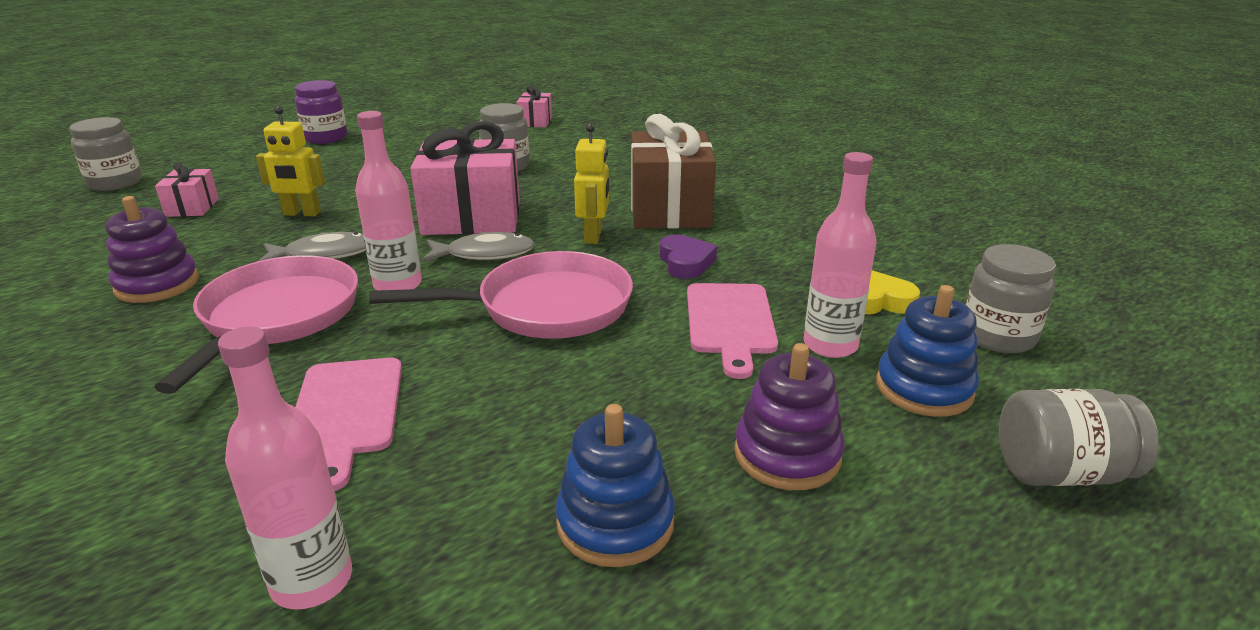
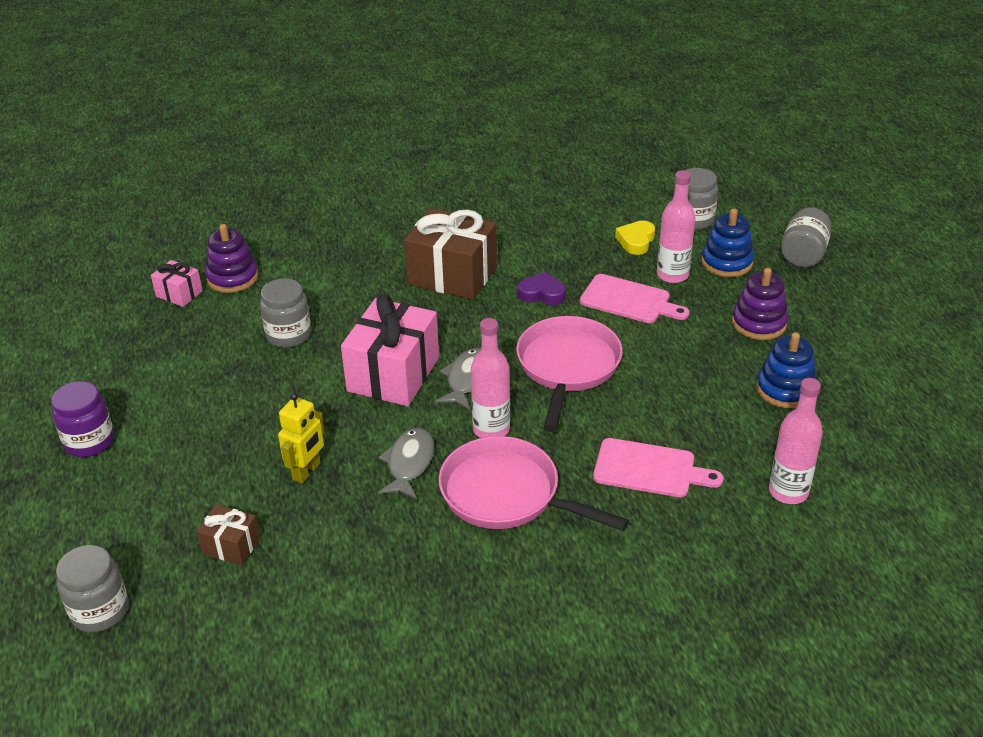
camera: 65 degrees left, 10 degrees up
purple stacking toy [105,196,199,303] -> purple stacking toy moved to [205,224,258,293]
pink gift [155,162,219,217] -> brown gift [196,505,260,565]
yellow robot [574,123,609,244] -> none

